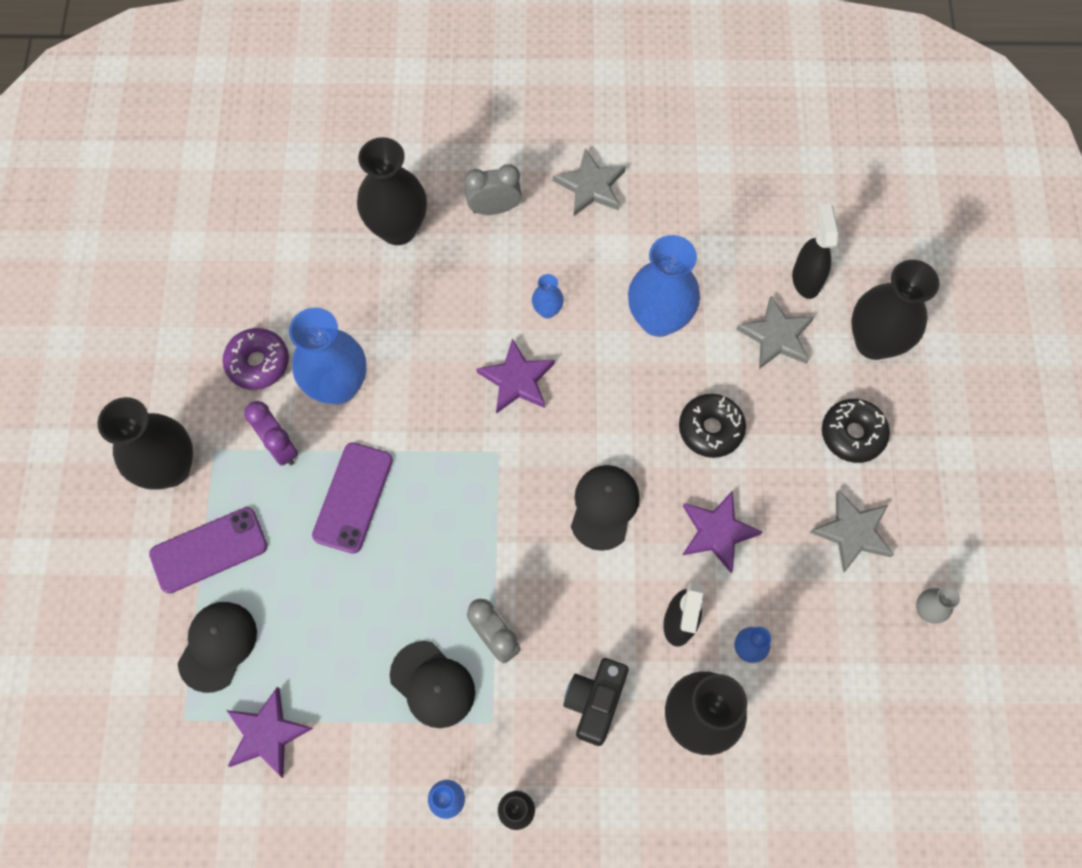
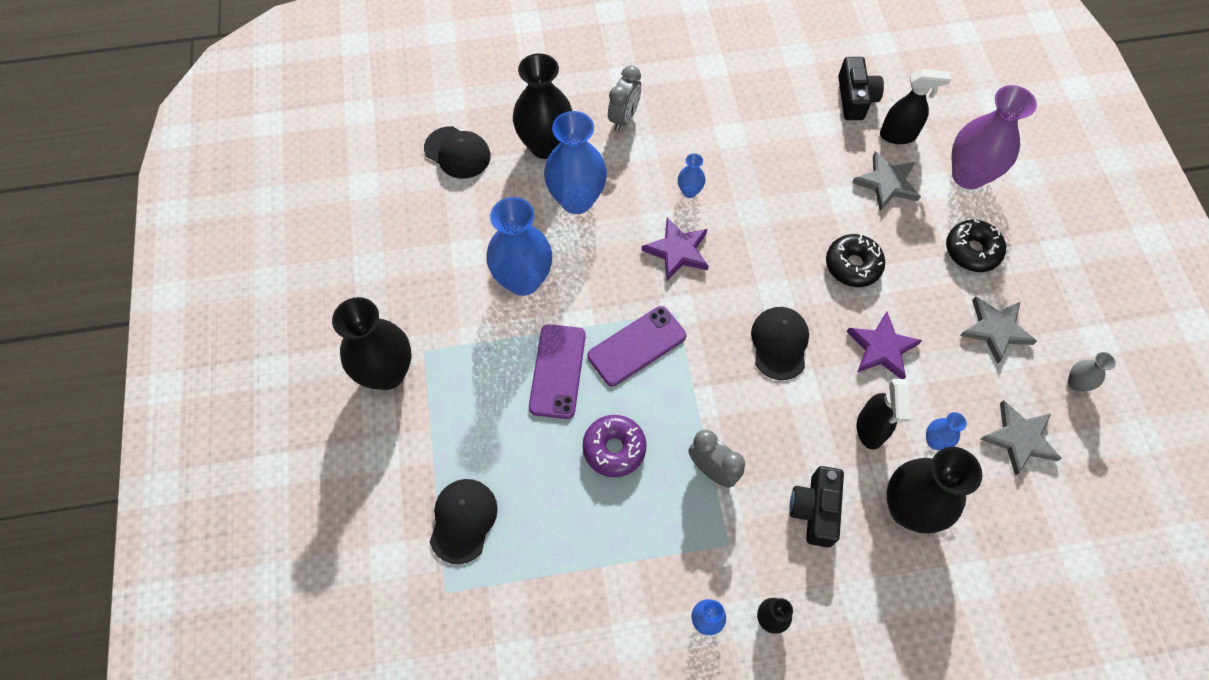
camera: 10 degrees left, 5 degrees down
purple phone [149,507,268,594] -> purple phone moved to [587,306,686,386]
purple donut [222,328,289,390] -> purple donut moved to [583,415,647,477]
purple star [226,687,313,778] -> none
purple clock [244,401,298,466] -> none
black cap [390,641,475,728] -> black cap moved to [424,126,491,179]
grey clock [465,164,522,215] -> grey clock turned 135 degrees clockwise [608,65,641,131]
grey star [553,149,626,216] -> grey star moved to [980,400,1062,476]
blue vase [628,235,700,337] -> blue vase moved to [544,111,607,214]
black spray bottle [792,204,839,299] -> black spray bottle turned 105 degrees clockwise [880,69,951,144]
black vase [851,260,939,360] -> purple vase [952,85,1037,190]
none -> black camera [838,57,884,120]

